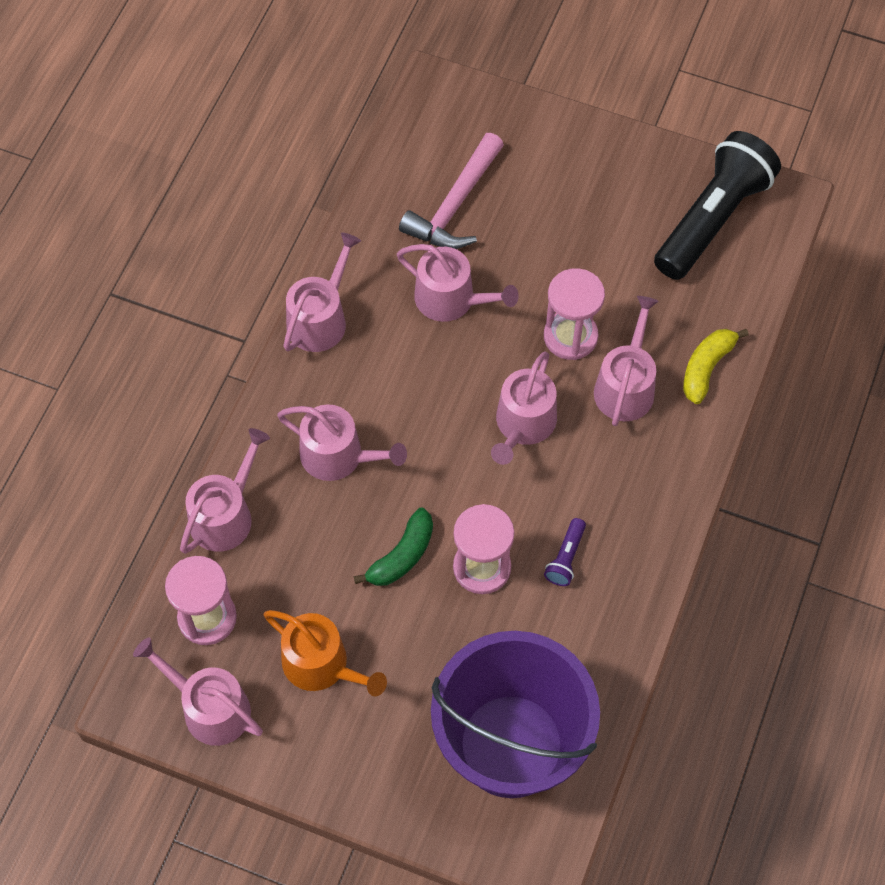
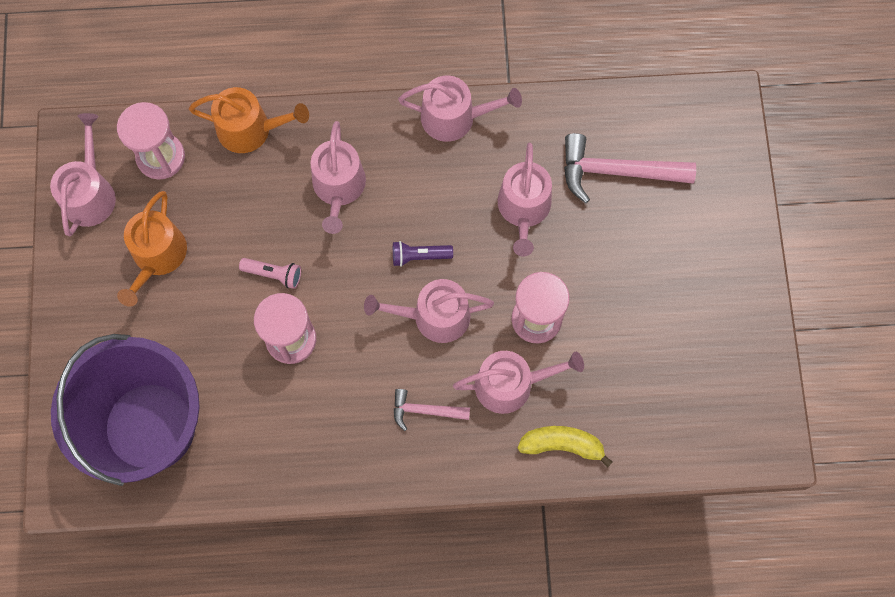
camera: 65 degrees right, 10 degrees up
pink watering can [180,428,270,554] -> orange watering can [189,87,309,153]
green banana [354,508,433,586] -> pink flashlight [239,258,301,289]
purple flashlight [544,518,586,586] -> purple flashlight moved to [393,241,453,267]
black flashlight [654,131,781,280] -> none
none -> pink hammer [394,389,470,431]

